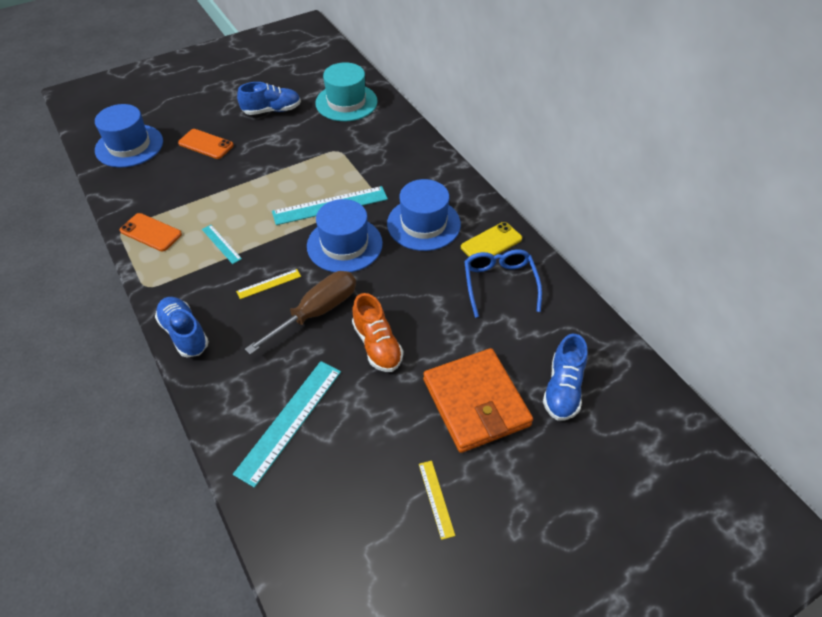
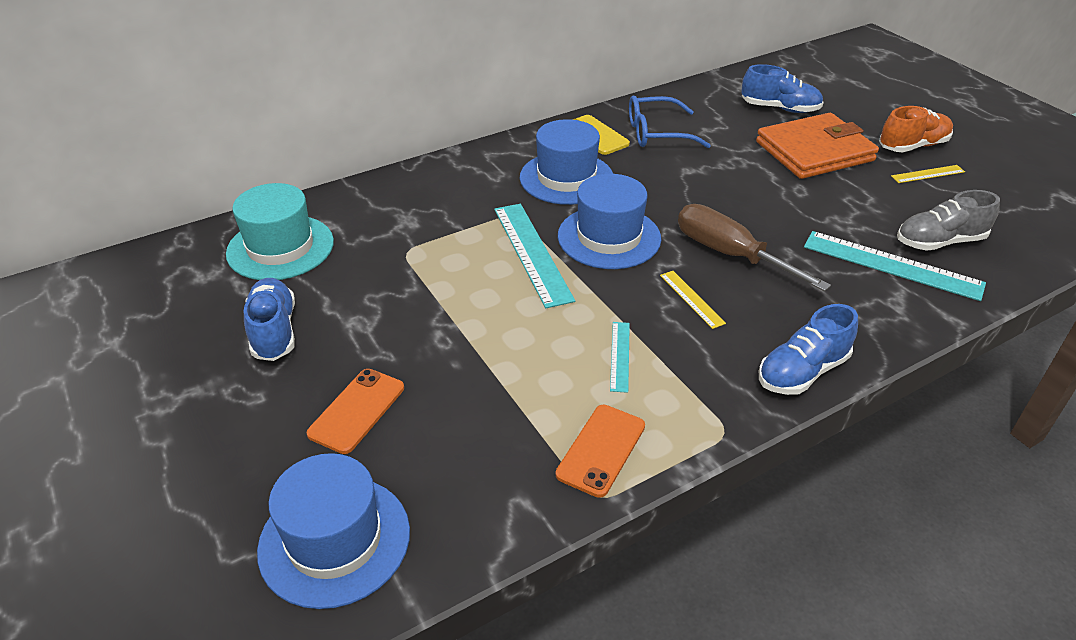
camera: 90 degrees left, 10 degrees down
turquoise ruler [202,225,242,264] -> turquoise ruler turned 45 degrees counterclockwise [610,322,630,393]
orange shoe [352,293,403,372] -> orange shoe moved to [879,106,953,152]
none -> grey shoe [897,190,1000,251]

